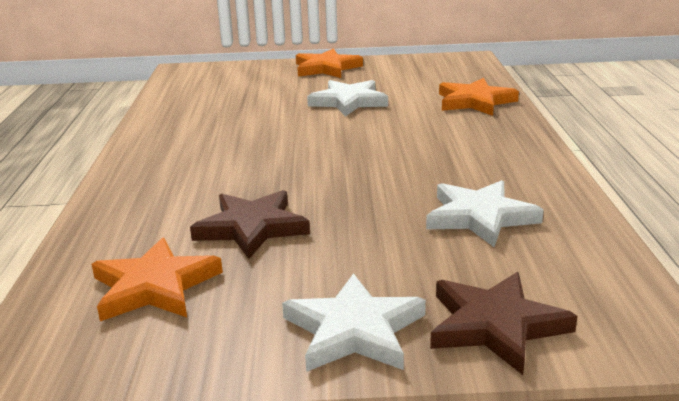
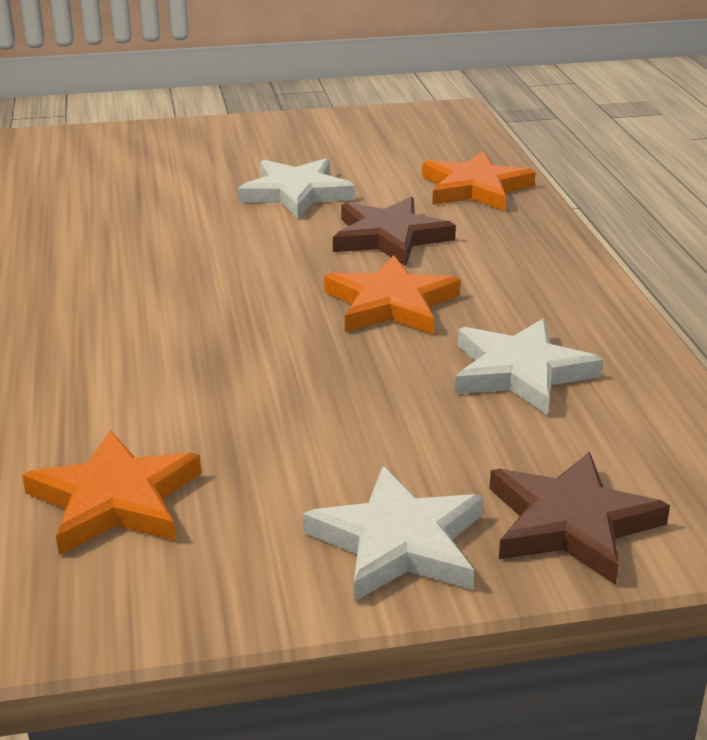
camera: 10 degrees left, 5 degrees up
brown star [190,190,310,259] -> brown star moved to [333,197,456,266]
orange star [296,48,363,78] -> orange star moved to [324,255,461,334]

